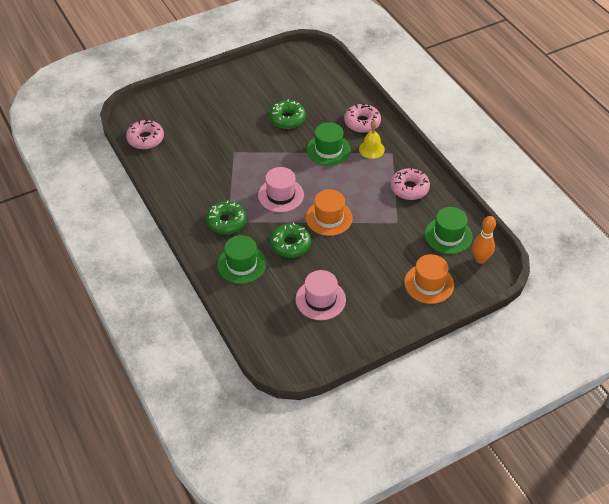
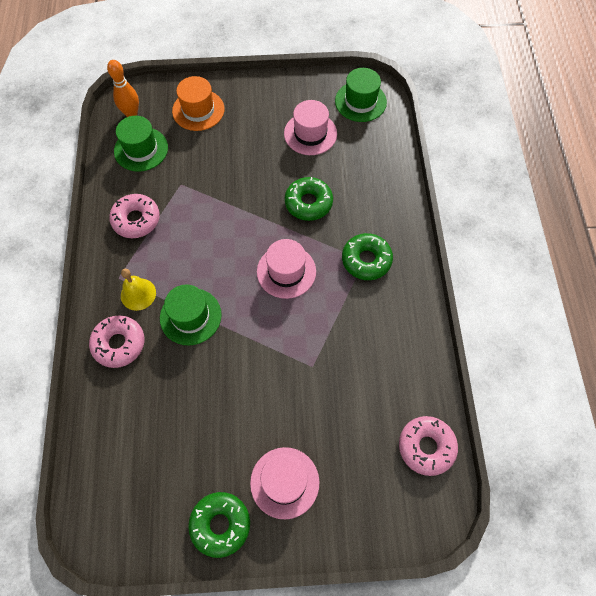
camera: 155 degrees left, 15 degrees up
green hat [217,235,266,284] -> green hat moved to [335,68,387,122]
green donut [269,99,306,129] -> green donut moved to [188,492,250,558]
orange hat [306,189,353,236] -> none
none -> pink hat [250,447,319,519]

